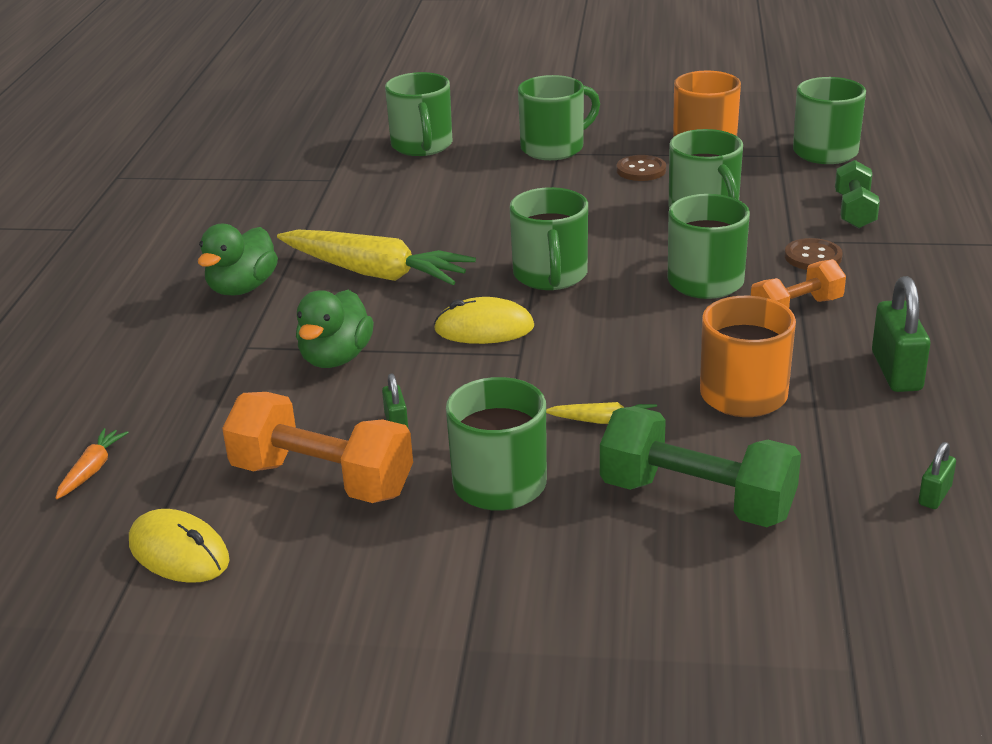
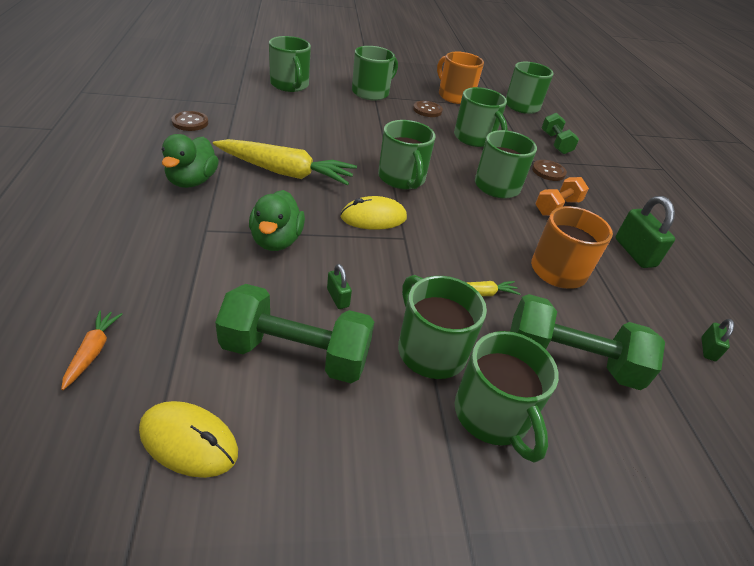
camera: 20 degrees left, 10 degrees up
orange dumbbell [222,392,413,503] -> green dumbbell [215,284,374,383]
none -> brown button [172,111,208,131]
none -> green mug [455,331,559,463]

